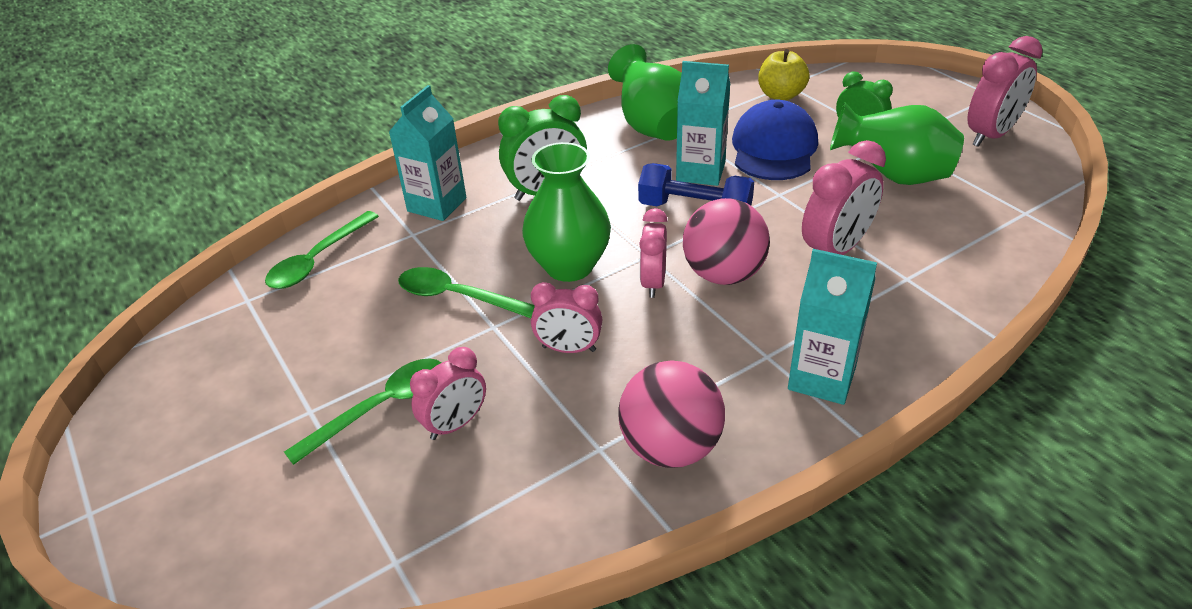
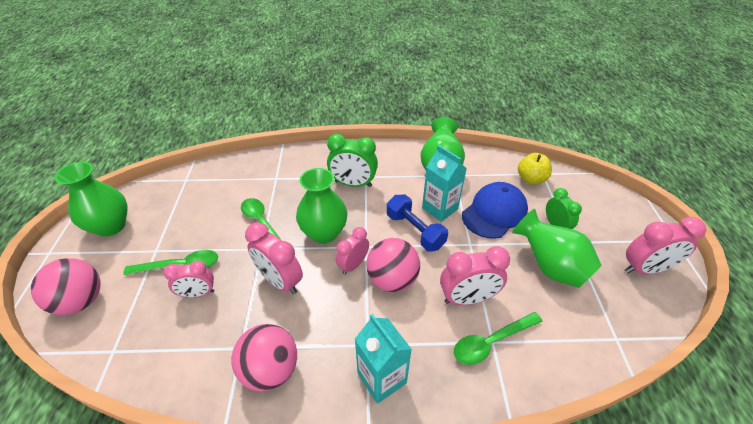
camera: 30 degrees right, 5 degrees up
green spoon [265,211,379,289] -> green spoon moved to [454,312,543,365]
turquoise carton [389,85,466,221] -> none
pink clock [531,282,602,353] -> pink clock [245,222,303,294], size x1.52
none -> pink ball [31,258,101,315]
none -> green vase [55,162,127,237]

